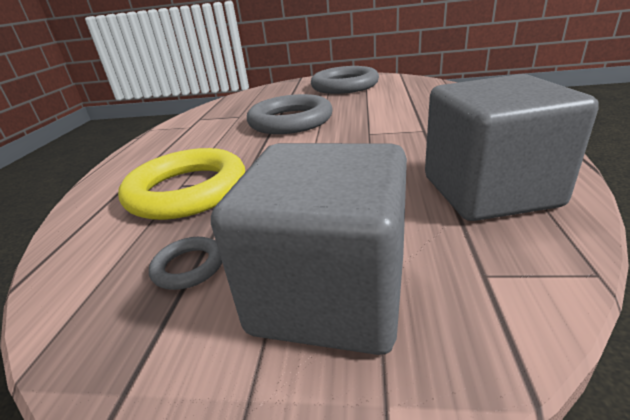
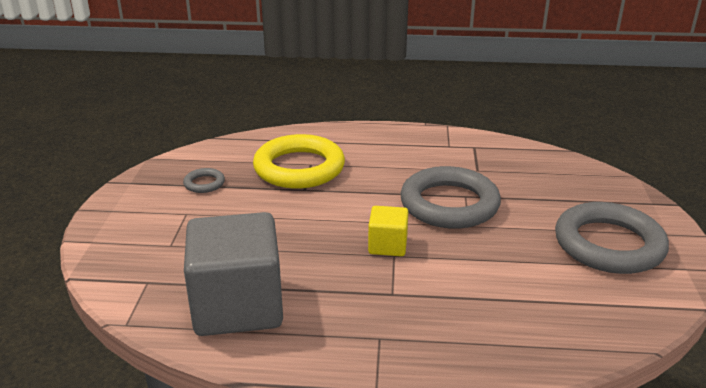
camera: 85 degrees right, 0 degrees up
grey cube [211,143,407,355] -> none
none -> yellow cube [368,206,408,256]

